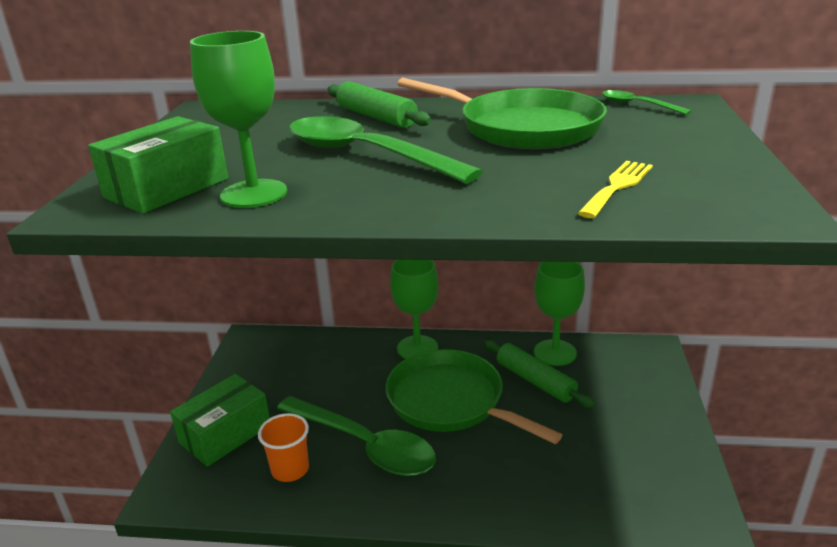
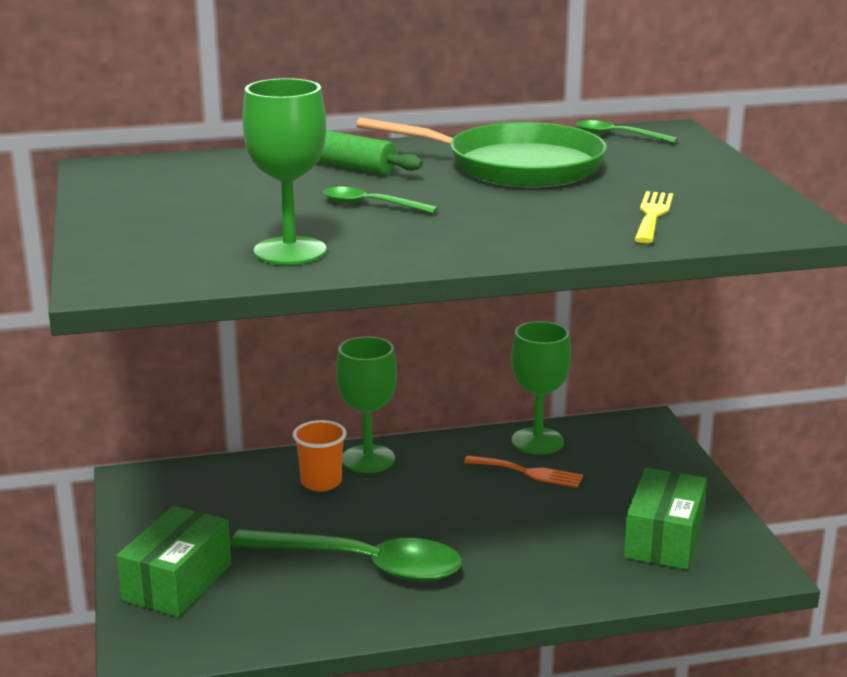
camera: 20 degrees left, 5 degrees down
green box [88,116,228,214] -> green box moved to [623,468,707,570]
orange cup [258,413,309,482] -> orange cup moved to [293,420,346,491]
green spoon [289,116,483,184] -> green spoon [323,187,438,213], size x0.46
green pan [386,349,562,444] -> none
green rolling pin [484,339,596,408] -> orange fork [464,455,583,488]

